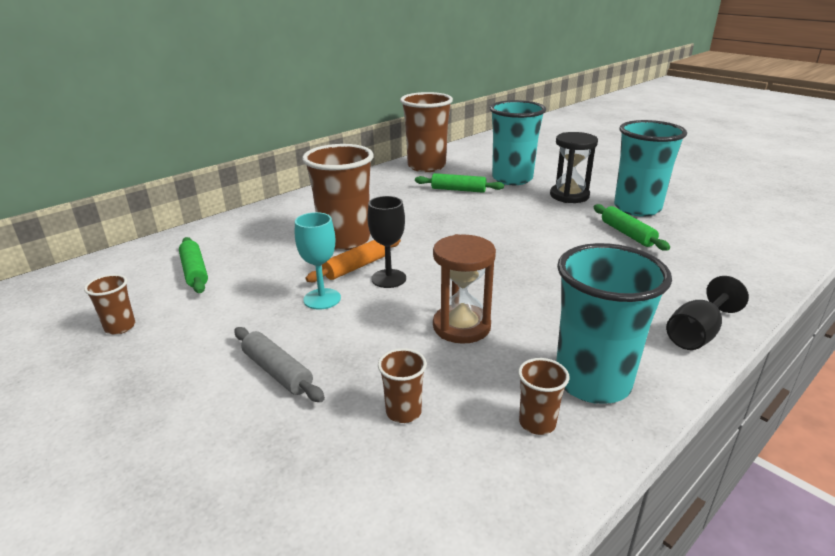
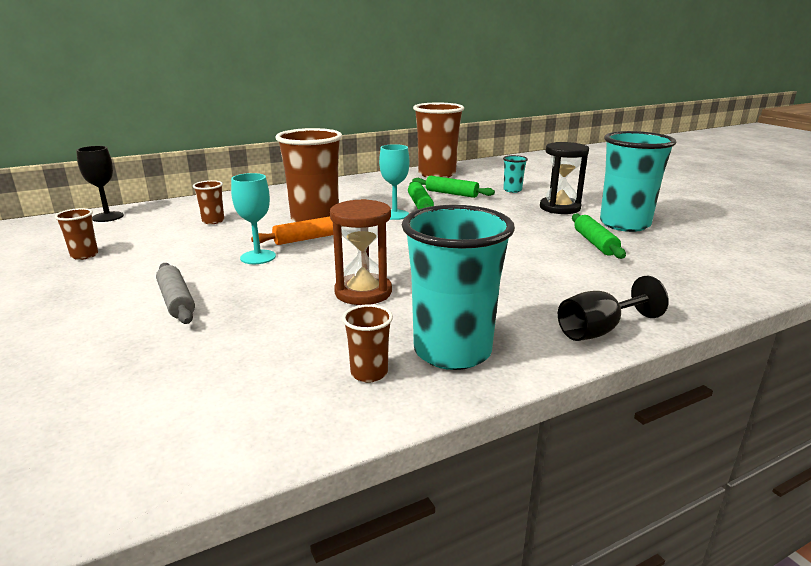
camera: 15 degrees right, 5 degrees down
green rolling pin [179,237,208,293] -> green rolling pin moved to [408,182,434,210]
black goblet [367,196,406,288] -> black goblet moved to [76,146,124,222]
brown cup [378,348,427,423] -> brown cup moved to [193,180,224,224]
turquoise cup [490,100,546,185] -> turquoise cup [503,155,528,193], size x0.45
none -> turquoise goblet [379,144,409,220]

